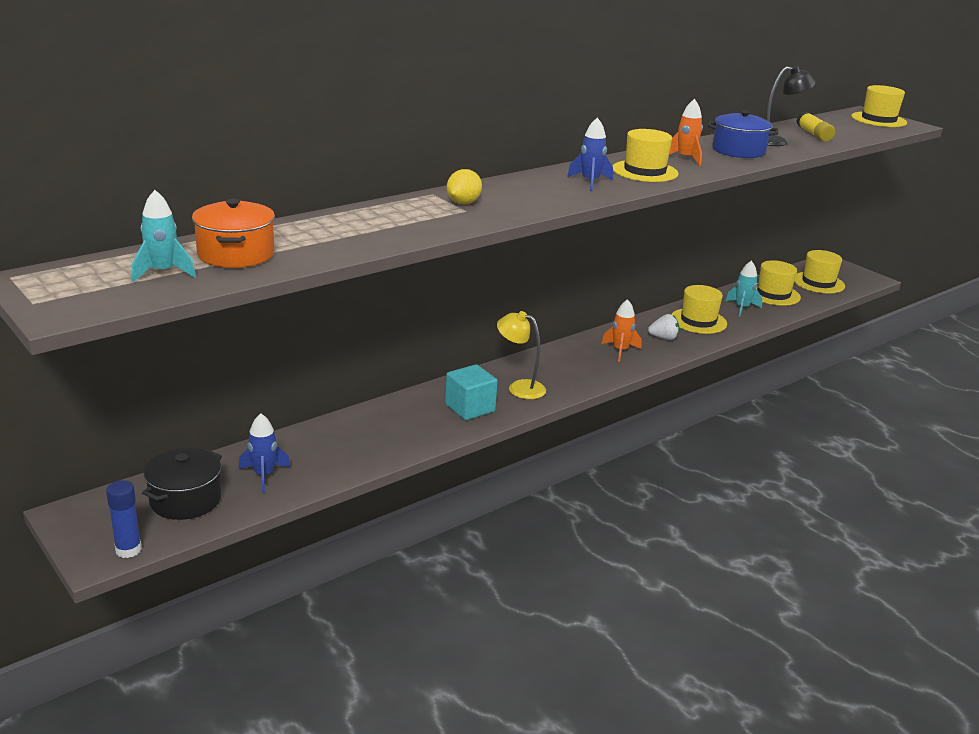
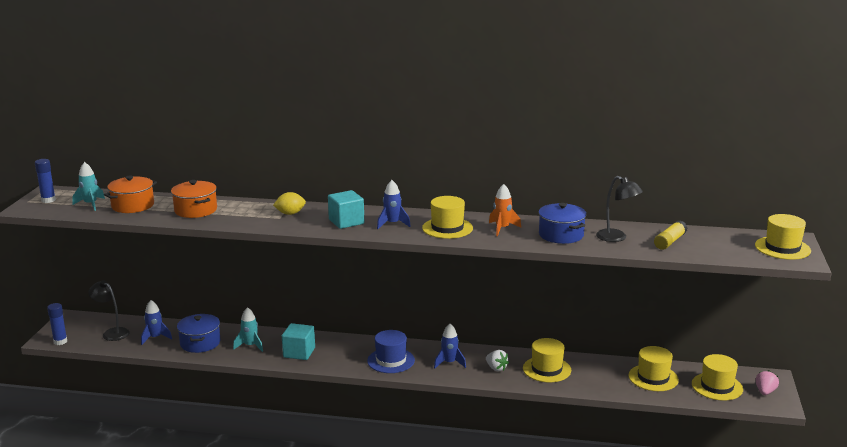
camera: 50 degrees right, 5 degrees down
black pot [142,448,222,520] -> black lamp [88,280,130,341]
yellow lamp [497,311,546,399] -> none
orange rocket [602,299,642,362] -> blue rocket [434,324,466,368]
turquoise rocket [726,260,762,317] -> turquoise rocket moved to [233,307,263,352]
none -> blue glue stick [35,159,56,203]
none -> orange pot [171,180,217,218]
none -> blue pot [177,314,221,353]
none -> turquoise cube [328,190,364,229]
none -> blue hat [367,330,415,373]
none -> pink strawberry [756,370,779,395]

